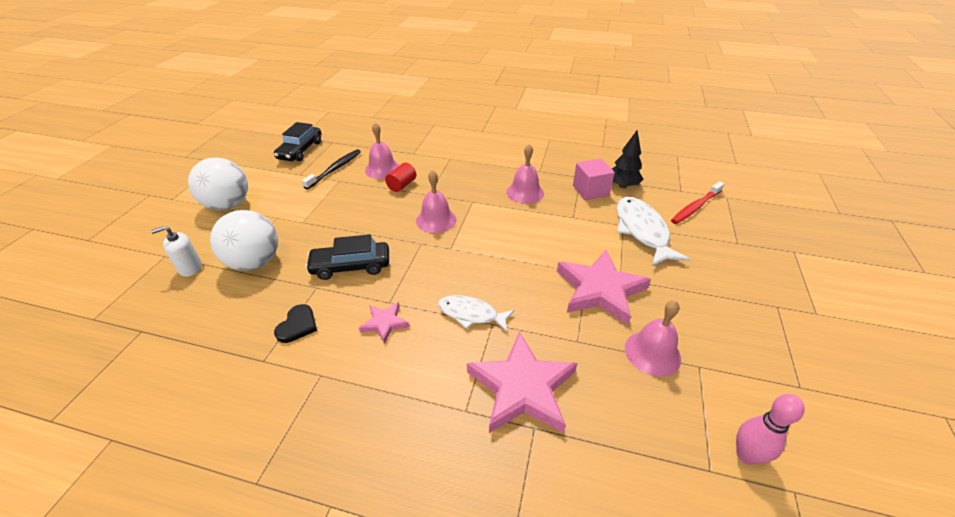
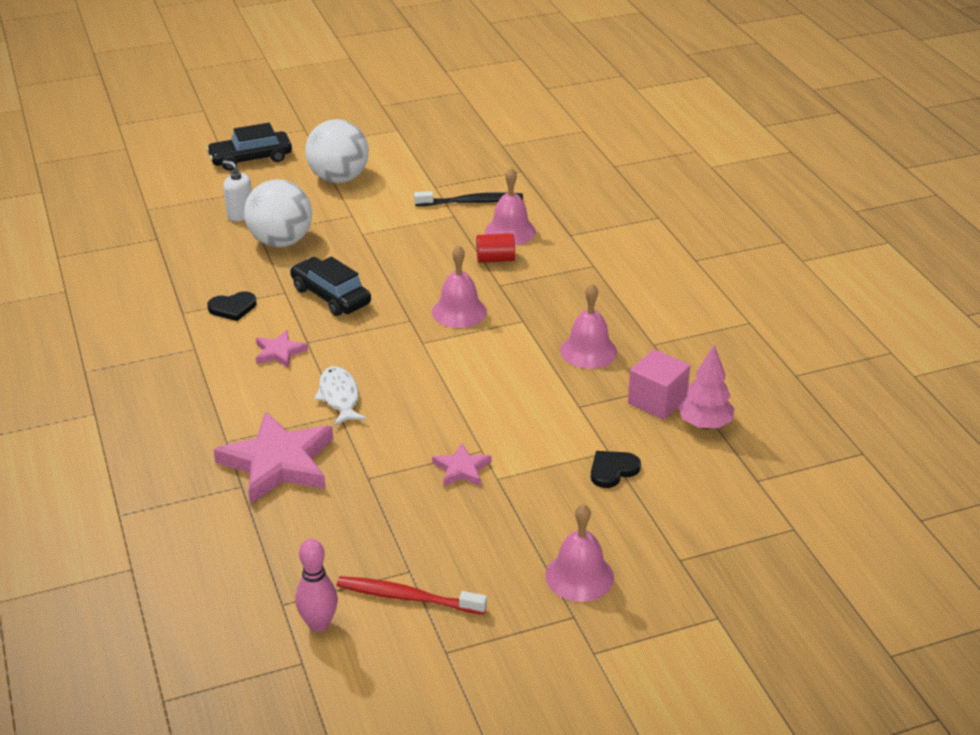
camera: 55 degrees right, 5 degrees down
black car [274,122,321,161] -> black car moved to [206,123,292,171]
pink star [557,250,651,325] -> pink star [432,443,492,486], size x0.49
black tree [612,131,643,188] -> pink tree [678,345,735,429]
white fish [616,197,690,266] -> black heart [591,451,641,488]
pink bell [625,300,681,377] -> pink bell moved to [545,504,614,602]
red toothbrush [671,181,724,224] -> red toothbrush moved to [337,576,487,615]

